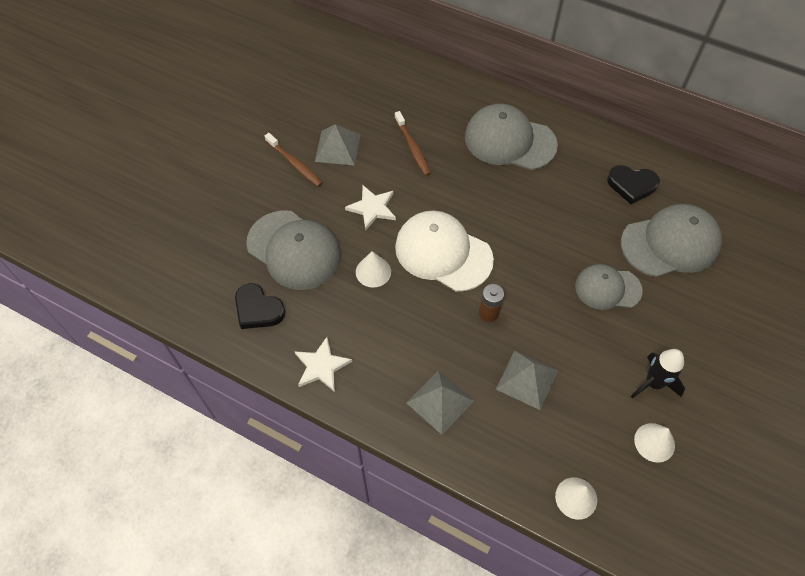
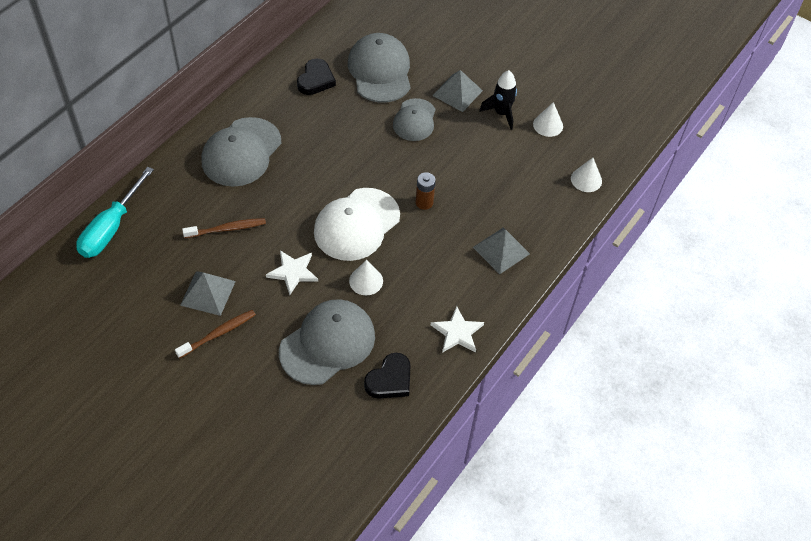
camera: 85 degrees left, 5 degrees down
grey pyramid [496,350,558,410] -> grey pyramid moved to [432,70,483,112]
none -> turquoise screwdriver [76,167,154,258]

